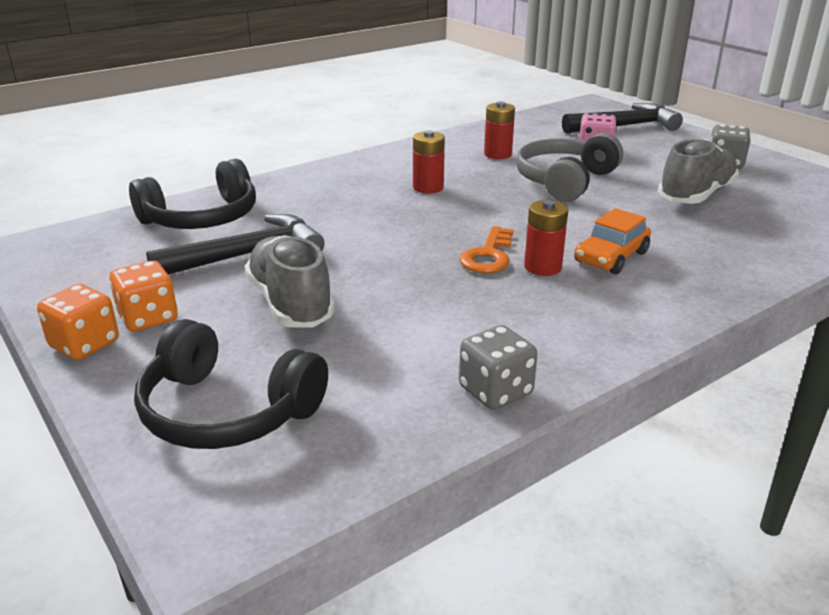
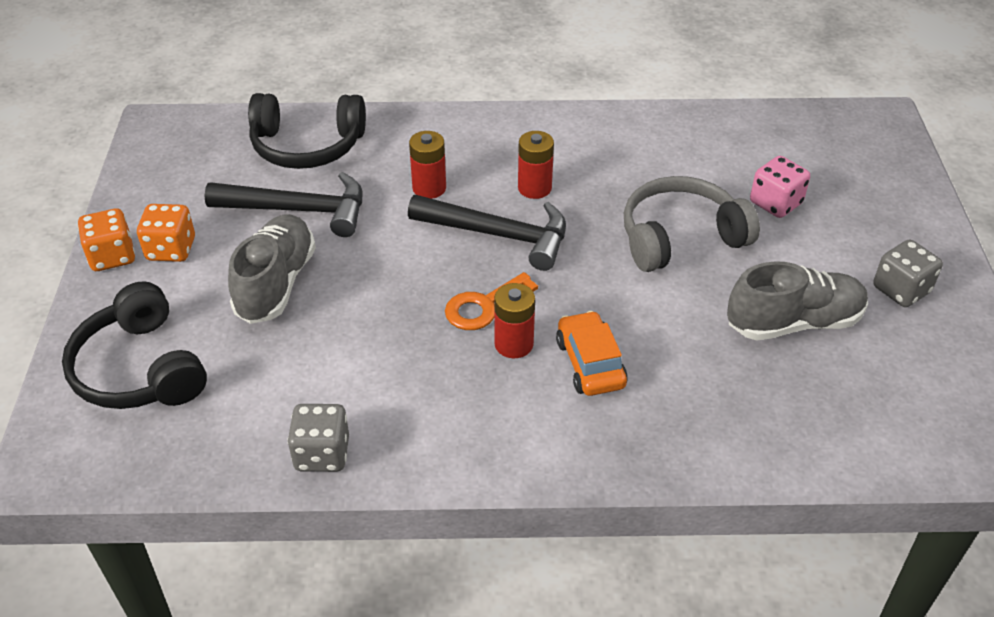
camera: 35 degrees right, 15 degrees up
red battery [484,102,515,159] -> red battery moved to [409,131,446,199]
black hammer [562,103,683,134] -> black hammer moved to [408,195,566,271]
orange car [574,208,651,274] -> orange car turned 90 degrees clockwise [556,311,628,396]

